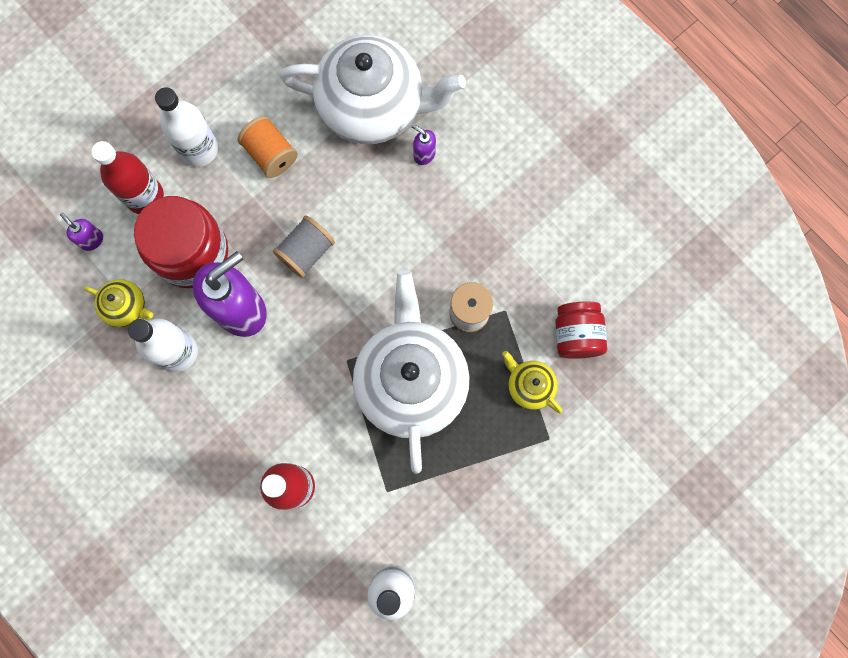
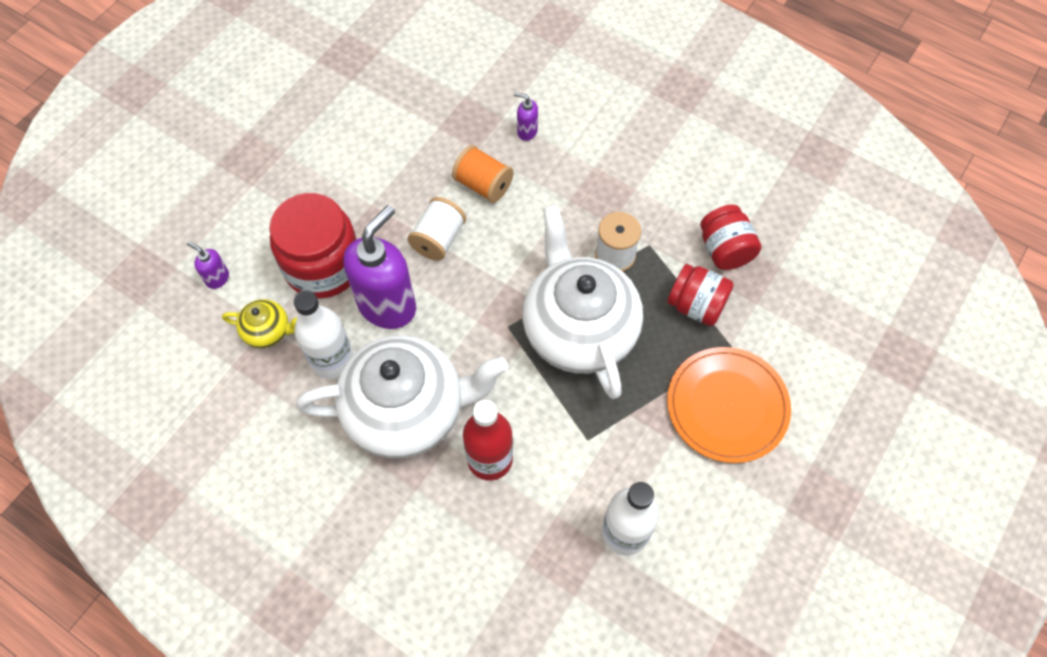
camera: 15 degrees left, 15 degrees down
red bottle [91,141,164,214] -> none
white bottle [155,87,218,167] -> none
orange spool [237,116,298,178] -> orange spool moved to [452,145,514,203]
grey spool [273,215,335,278] -> white spool [407,197,466,261]
white teapot [280,35,466,144] -> white teapot moved to [296,335,508,458]
yellow teapot [502,351,562,413] -> red jar [667,264,734,326]
none -> orange plate [667,347,791,463]

